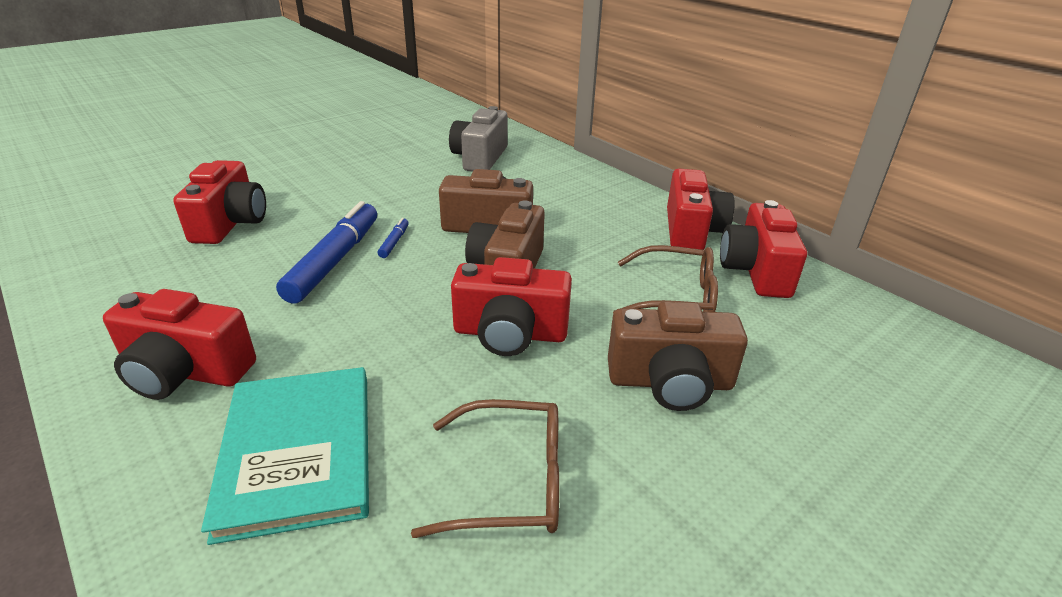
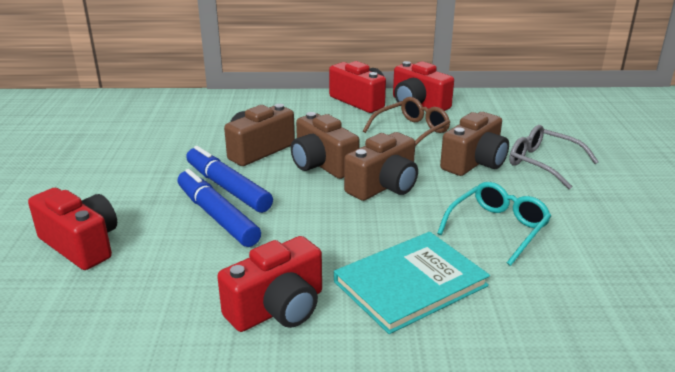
camera: 50 degrees left, 5 degrees down
turquoise book [201,367,369,545] -> turquoise book turned 60 degrees counterclockwise [334,232,490,334]
blue marker [378,218,409,258] -> blue marker [186,146,273,213], size x2.34
brown glasses [411,399,559,538] -> turquoise glasses [437,182,551,266]
grey camera [449,106,507,172] -> none
red camera [451,257,572,356] -> brown camera [344,132,418,201]
none -> grey glasses [509,125,599,189]

